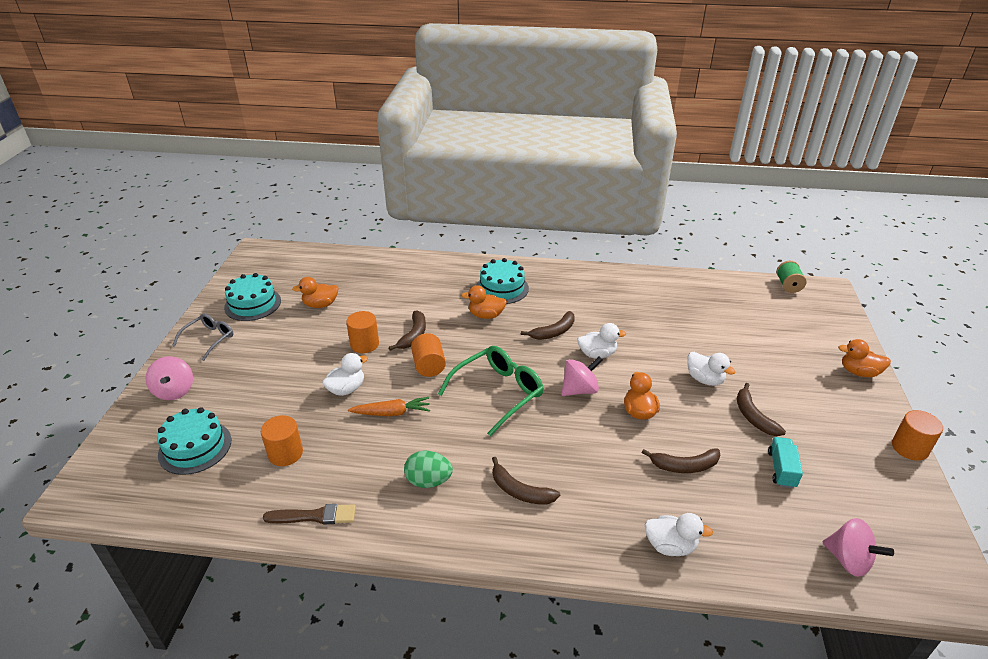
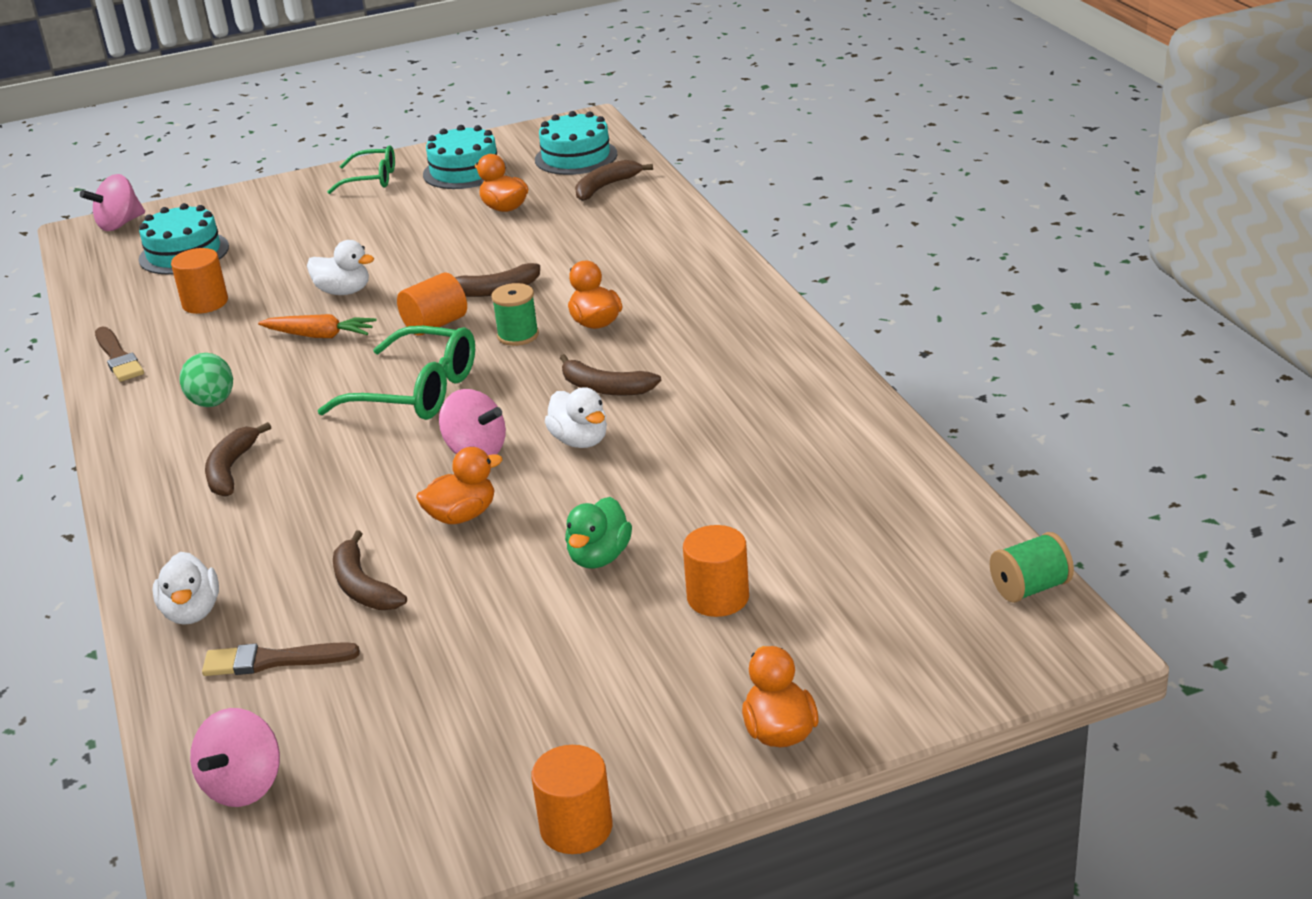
camera: 65 degrees right, 5 degrees down
pink spinning top [145,356,193,400] -> pink spinning top moved to [80,174,145,231]
grey glasses [172,314,233,361] -> green glasses [327,145,395,194]
orange cylinder [346,311,379,353] -> orange cylinder moved to [683,525,749,617]
orange carrot [348,397,430,416] -> orange carrot turned 45 degrees counterclockwise [258,314,377,338]
turquoise cake [477,258,529,304] -> turquoise cake moved to [535,111,618,175]
white duck [687,352,735,386] -> green duck [565,497,632,568]
brown banana [737,383,786,436] -> brown banana moved to [575,160,653,201]
turquoise truck [768,437,803,488] -> none
none -> brown brush [202,642,360,676]
none -> green spool [491,283,539,346]

